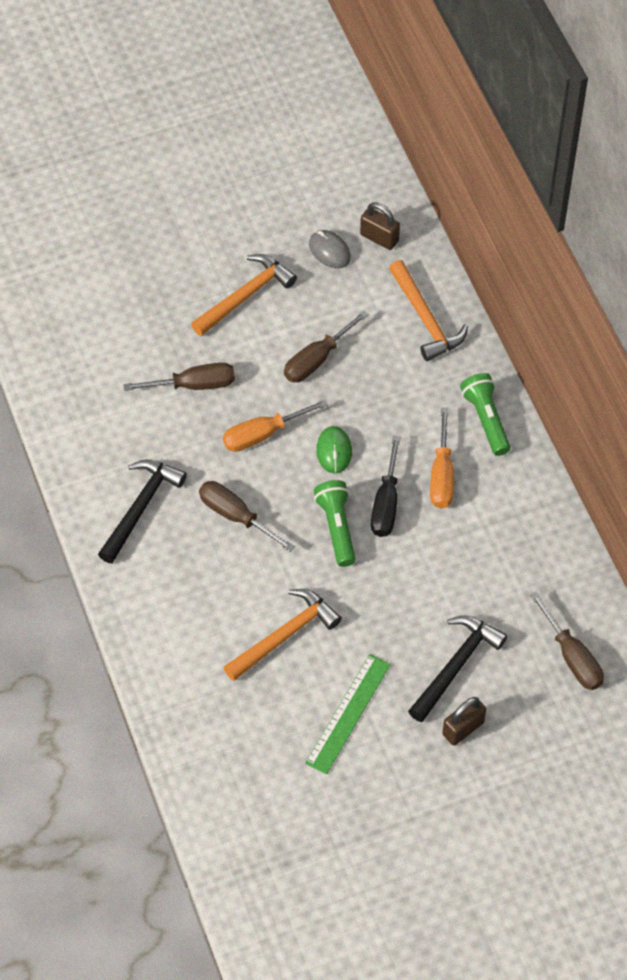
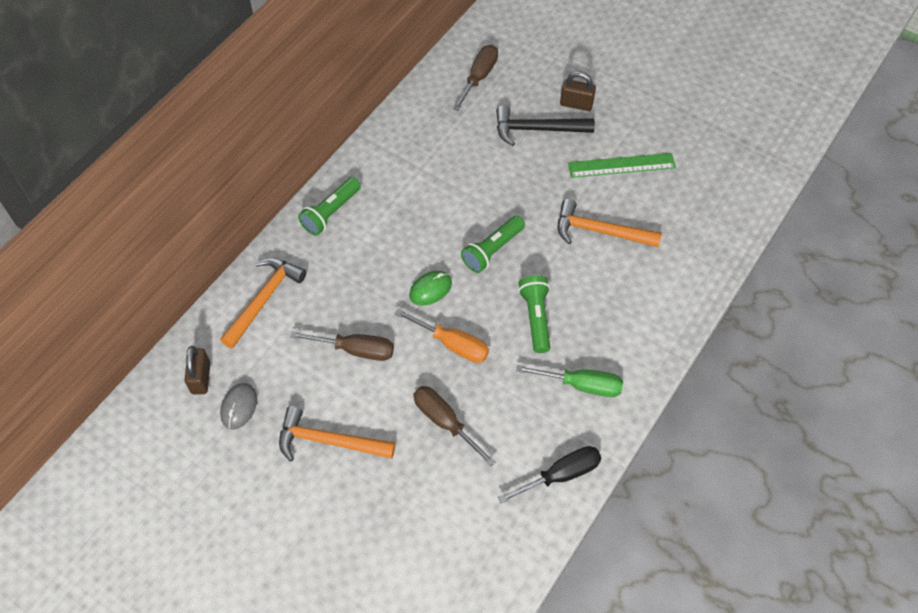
camera: 125 degrees left, 0 degrees up
black hammer [98,460,187,563] -> green screwdriver [516,365,623,397]
brown screwdriver [199,481,295,552] -> green flashlight [518,275,550,353]
black screwdriver [371,435,401,537] -> black screwdriver moved to [498,446,601,503]
orange screwdriver [430,408,454,508] -> none

